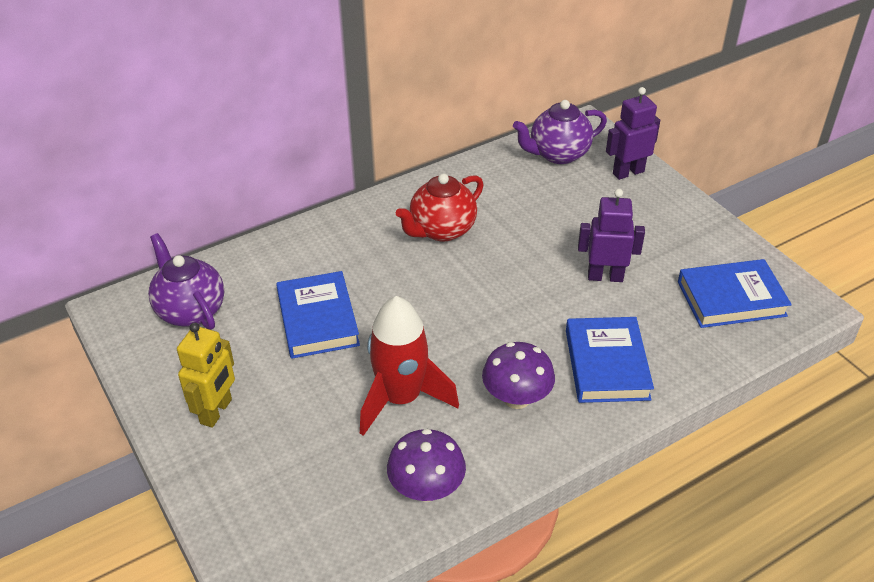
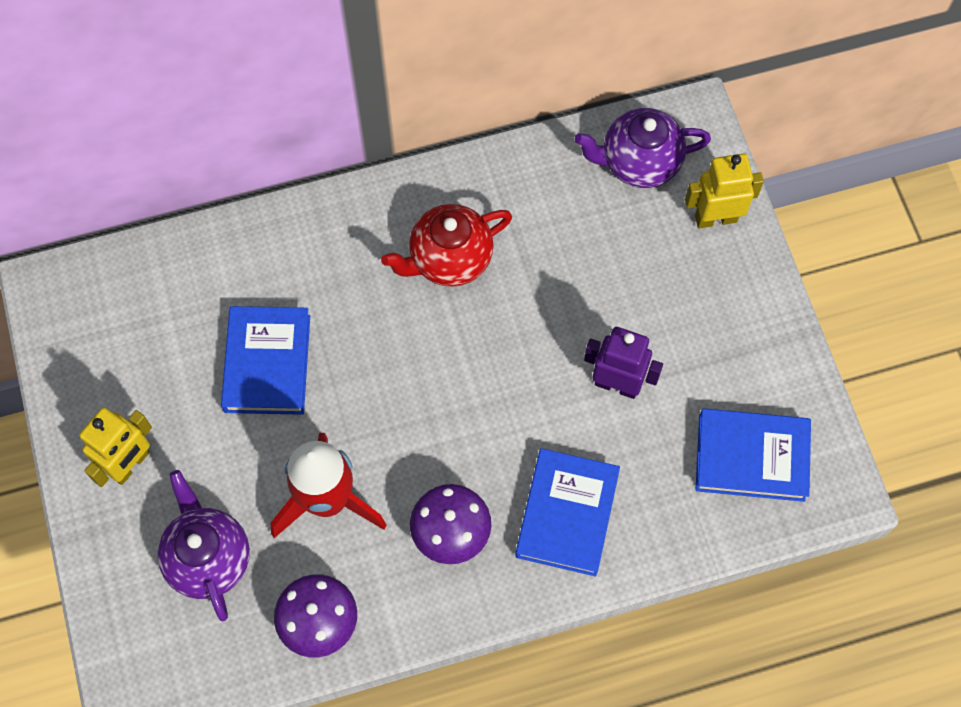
camera: 15 degrees right, 25 degrees up
purple teapot [148,233,224,330] -> purple teapot moved to [157,470,250,621]
purple robot [606,87,660,180] -> yellow robot [685,153,764,228]

